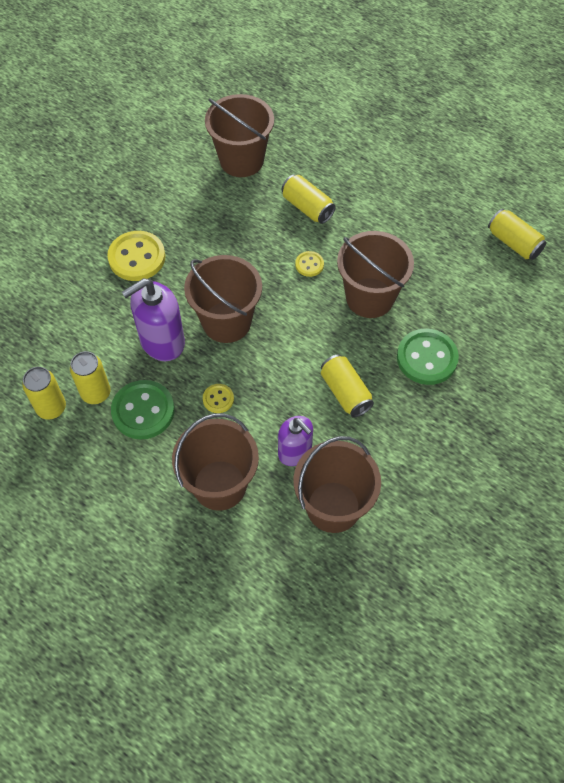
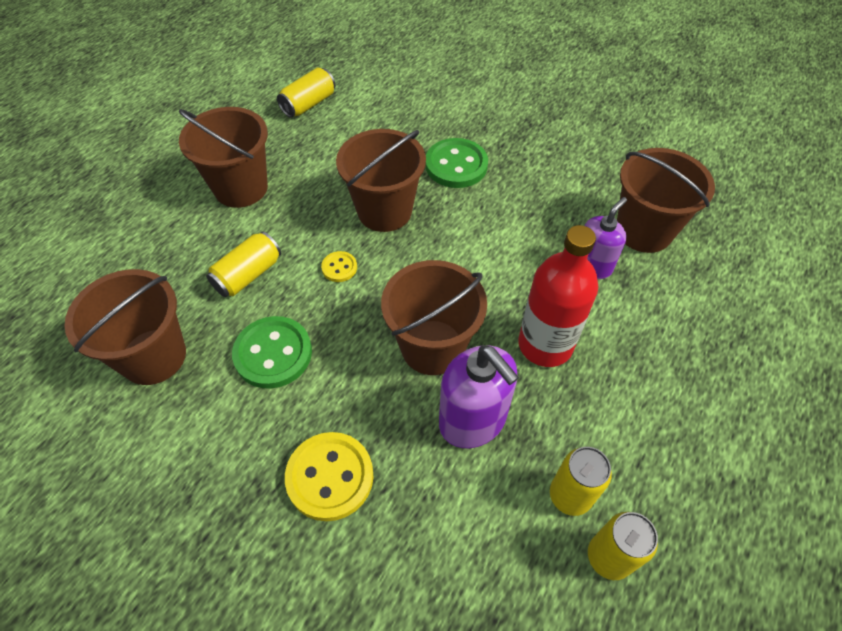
camera: 95 degrees left, 5 degrees down
green button [111,380,175,440] -> green button moved to [232,316,312,389]
brown bucket [172,413,259,511] -> brown bucket moved to [179,107,268,208]
yellow button [203,384,234,413] -> red bottle [518,225,598,367]
yellow can [321,354,374,417] -> none

